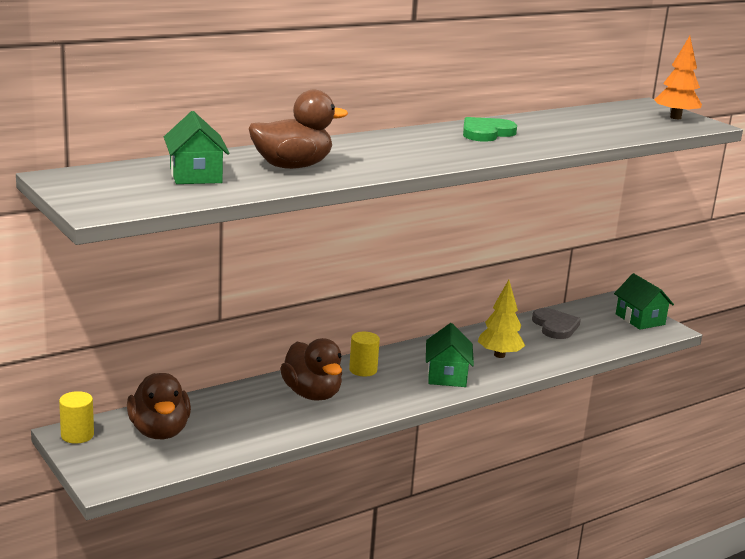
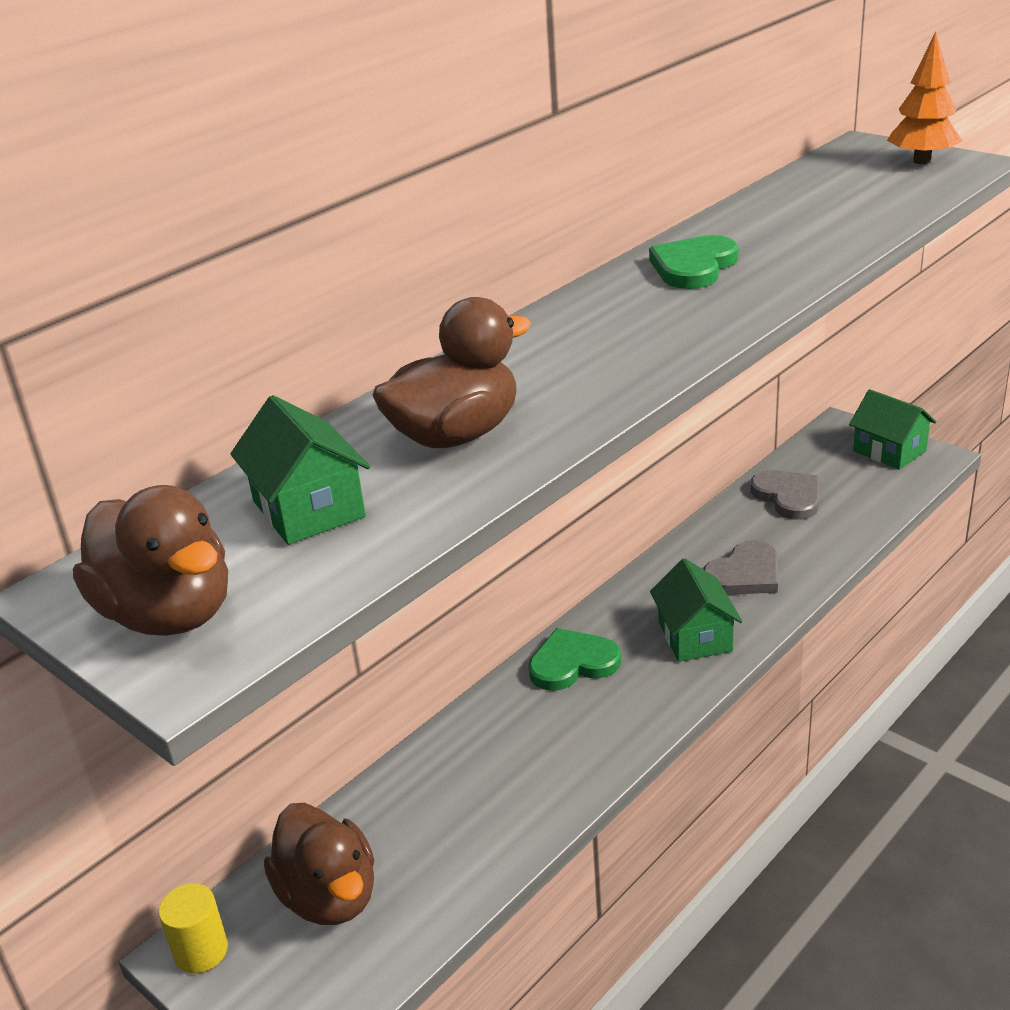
camera: 10 degrees left, 10 degrees up
brown duck [280,338,342,401] -> brown duck moved to [73,485,228,636]
yellow cylinder [349,332,380,376] -> green heart [528,628,621,691]
yellow tree [478,280,525,358] -> grey heart [703,540,778,595]

